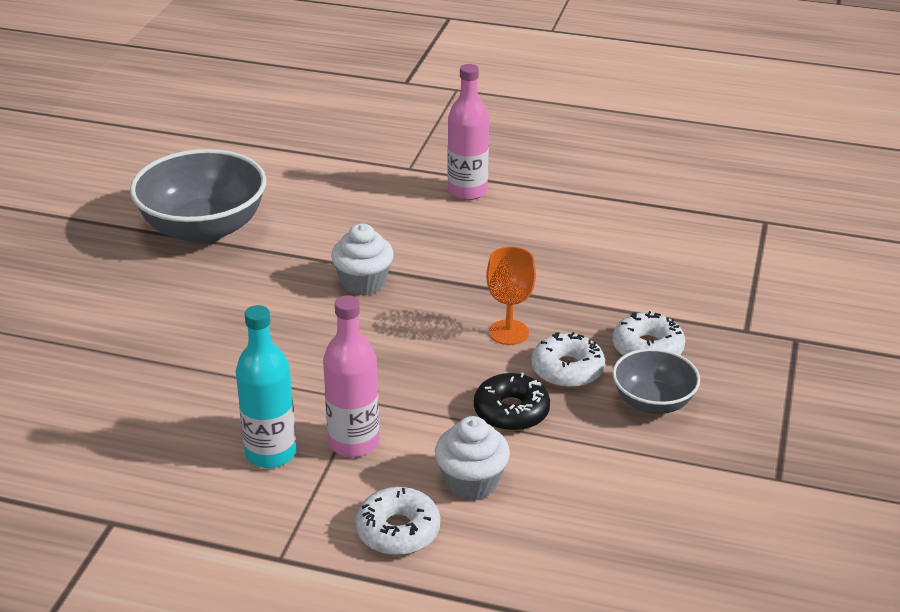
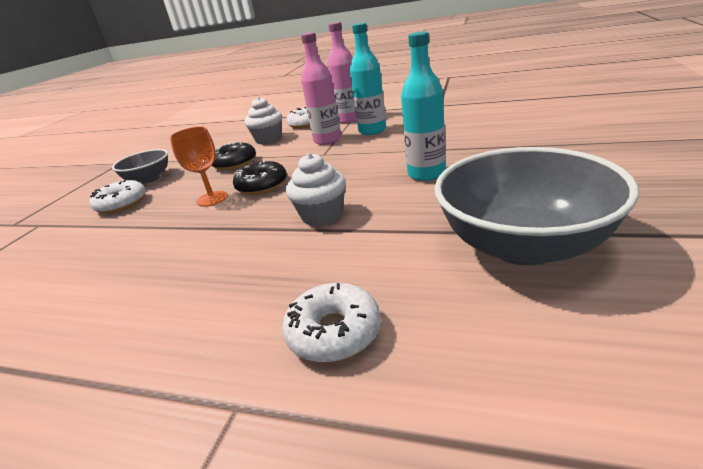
camera: 175 degrees left, 5 degrees down
pink bottle [447,64,489,200] -> pink bottle moved to [327,22,357,124]
white donut [531,332,605,388] -> white donut moved to [282,283,381,363]
none -> black donut [233,160,287,195]
none -> turquoise bottle [401,31,446,181]

